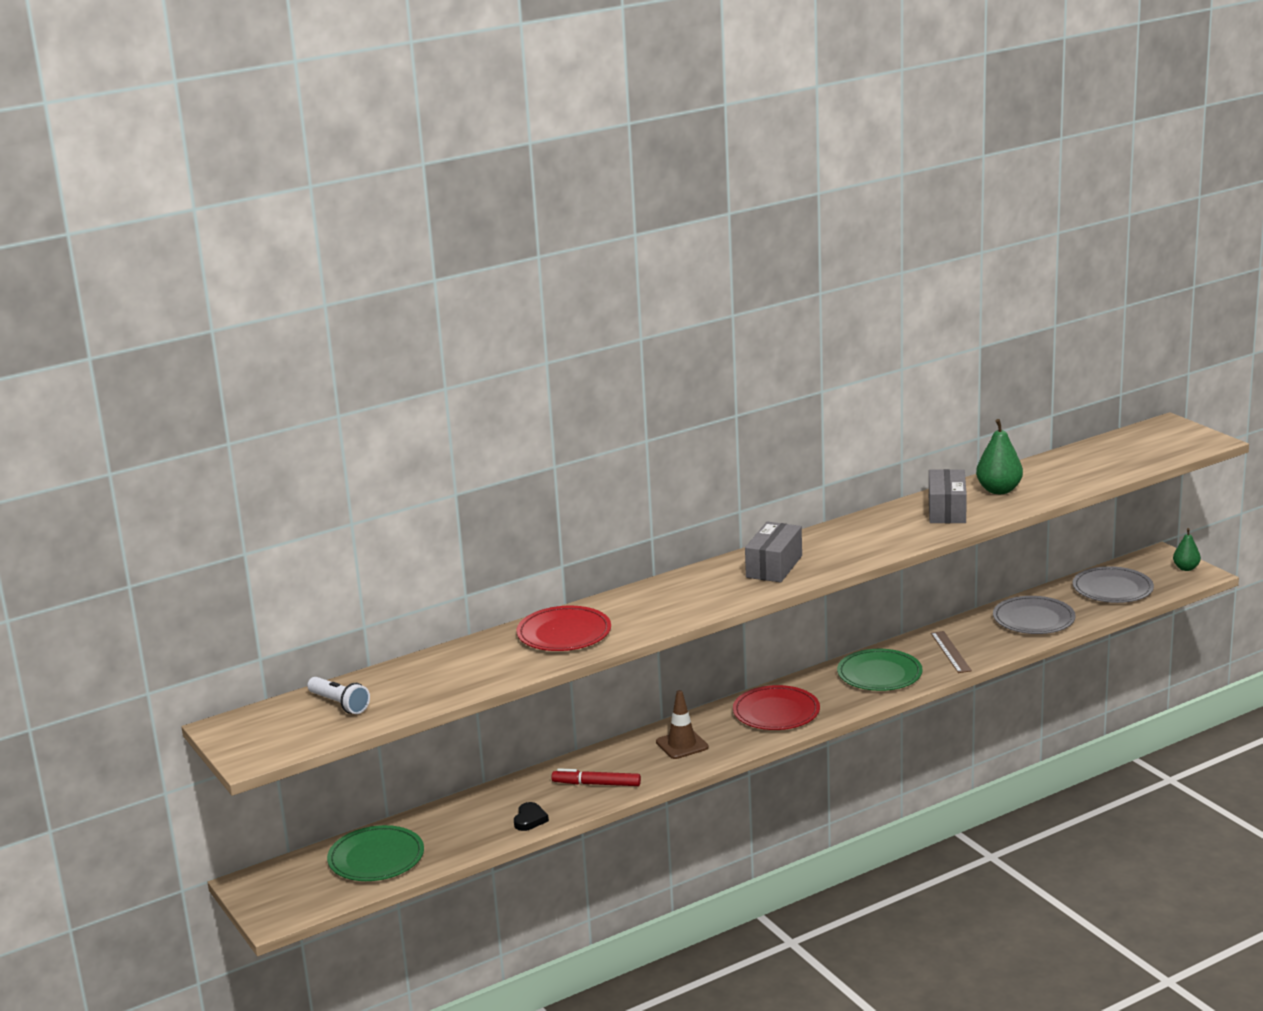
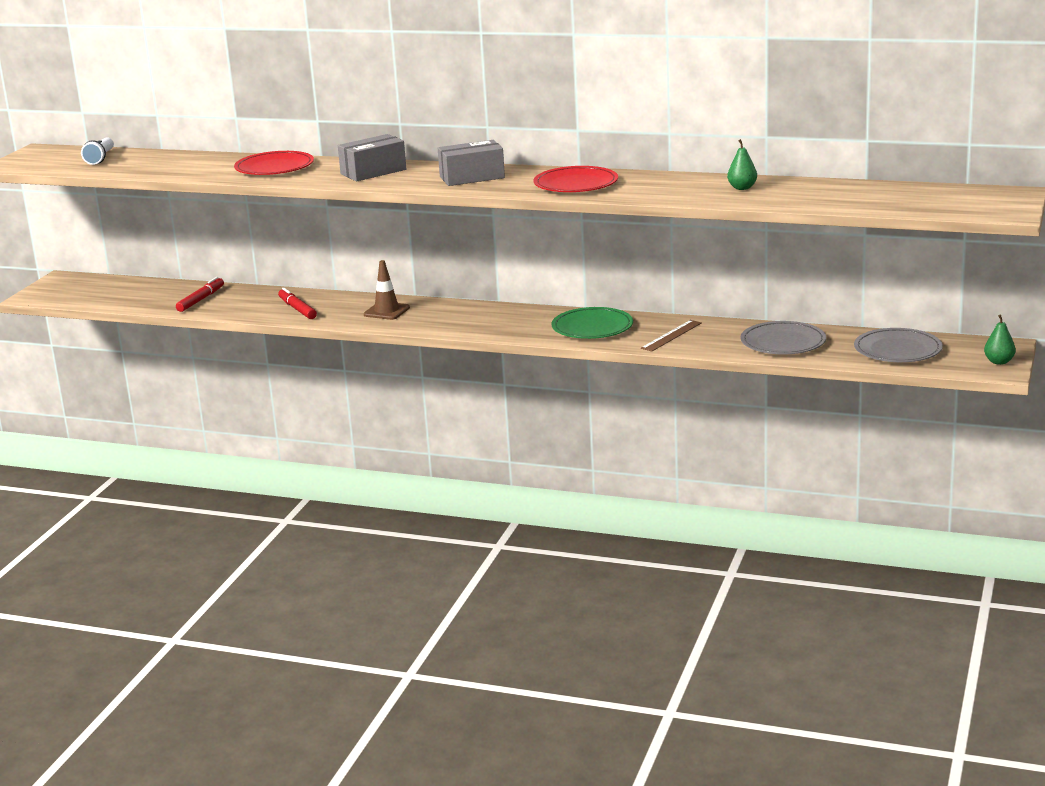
camera: 50 degrees right, 0 degrees up
green plate [327,825,424,881] -> none
black heart [514,802,549,831] -> none
red plate [733,685,820,730] -> red plate moved to [533,166,618,192]
grey box [929,469,967,523] -> grey box moved to [338,134,406,182]
green pear [976,419,1023,494] -> green pear [727,139,757,190], size x0.63
none -> red marker [176,277,224,312]

